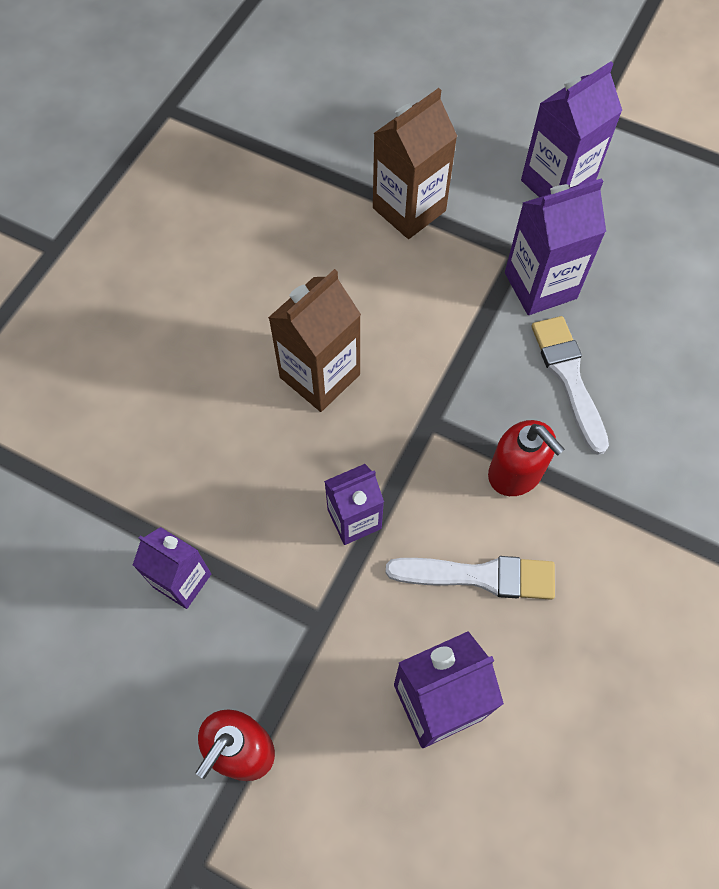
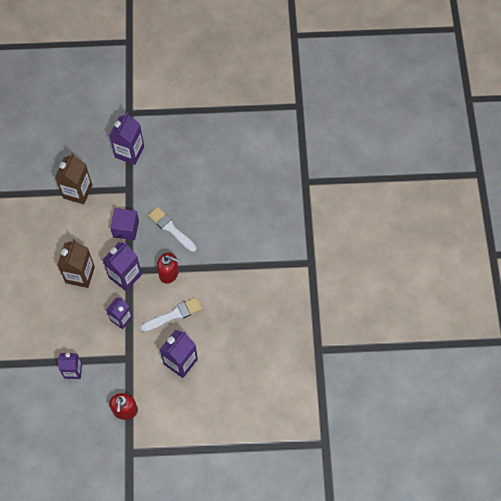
camera: 30 degrees left, 0 degrees up
purple carton [505,178,606,315] -> purple carton moved to [103,242,142,291]
none -> purple cube [110,208,139,240]

